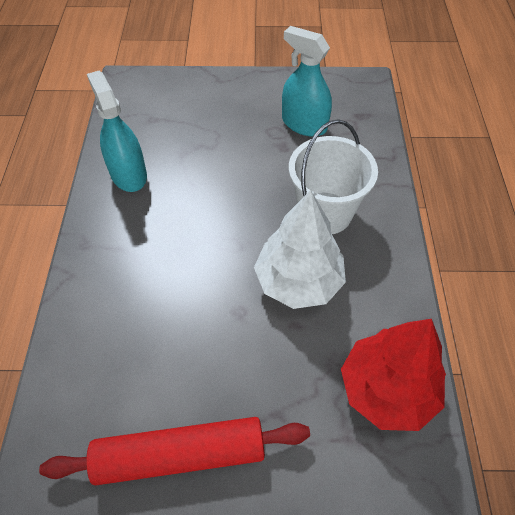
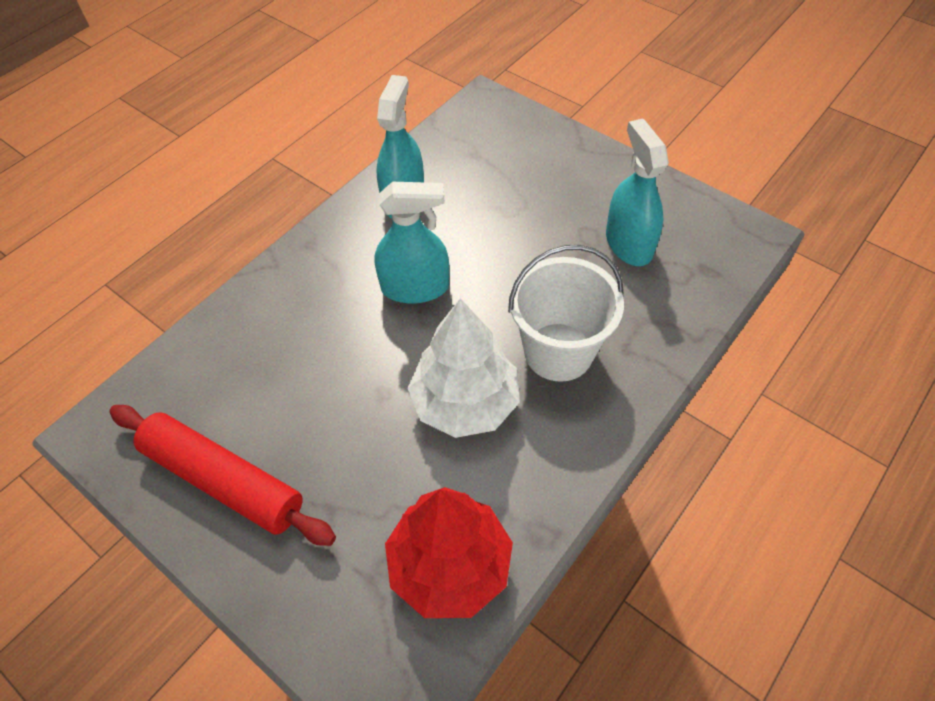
camera: 40 degrees right, 0 degrees up
none -> turquoise spray bottle [374,182,449,304]

